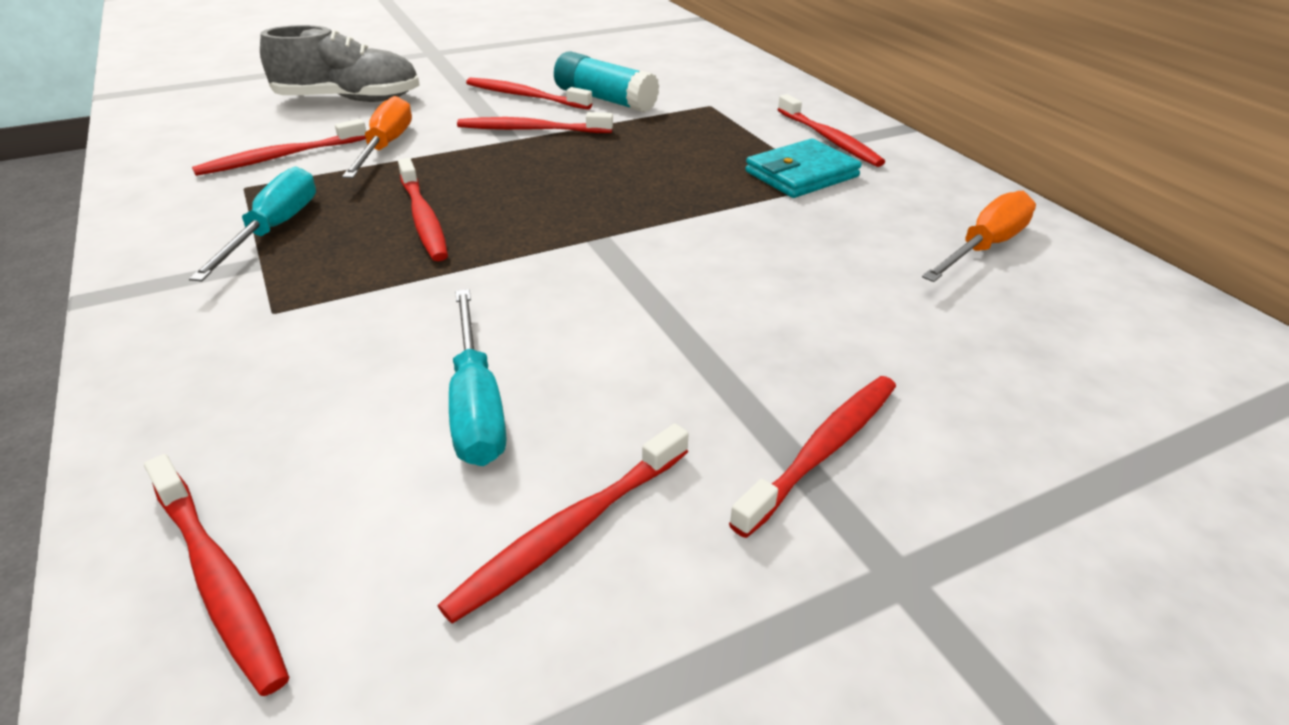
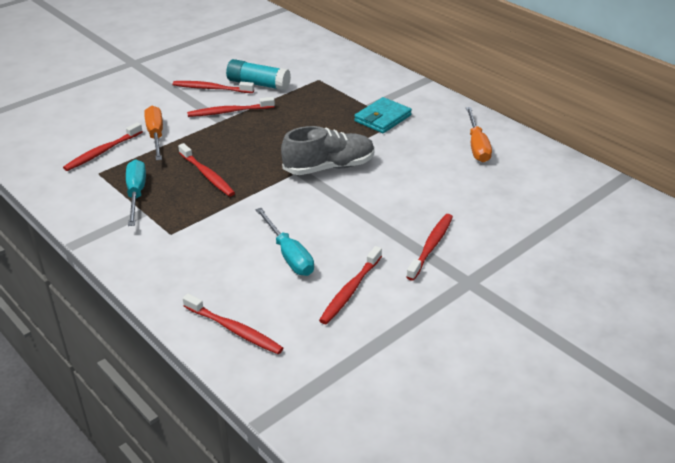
camera: 15 degrees left, 0 degrees up
grey shoe [260,25,420,102] -> grey shoe moved to [281,126,375,175]
red toothbrush [777,94,885,167] -> none
orange screwdriver [922,191,1036,282] -> orange screwdriver turned 150 degrees clockwise [466,107,492,162]

